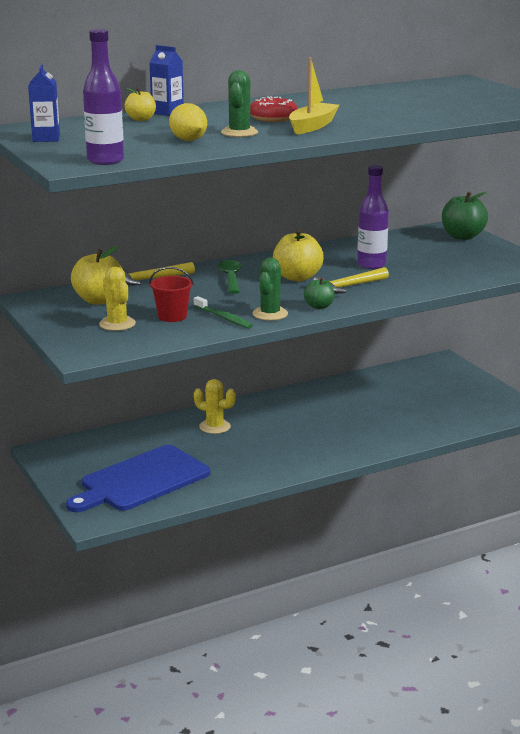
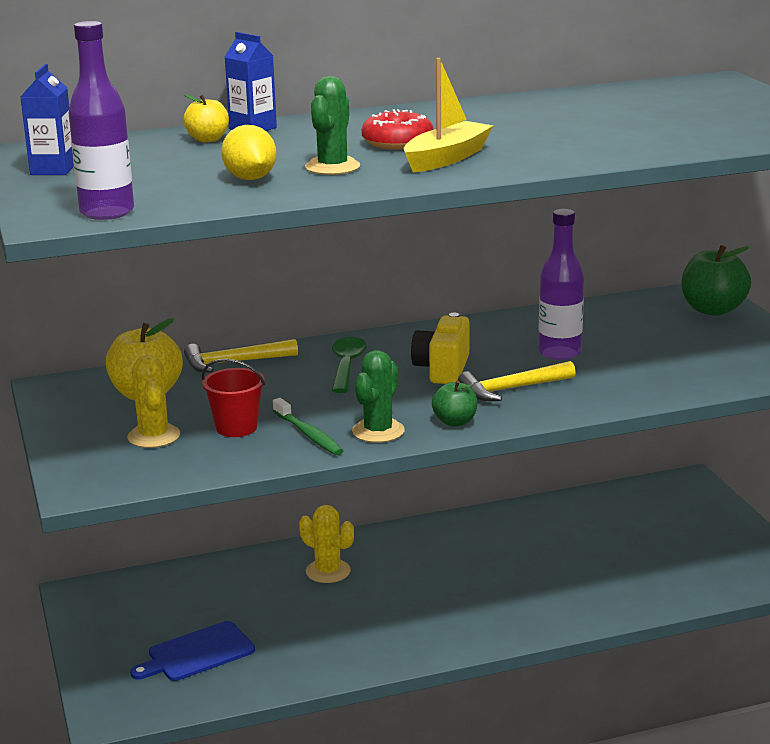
camera: 10 degrees right, 0 degrees up
blue cutting board [66,445,210,512] -> blue cutting board [130,621,255,681], size x0.57
yellow apple [273,229,324,281] -> yellow camera [411,313,469,384]

